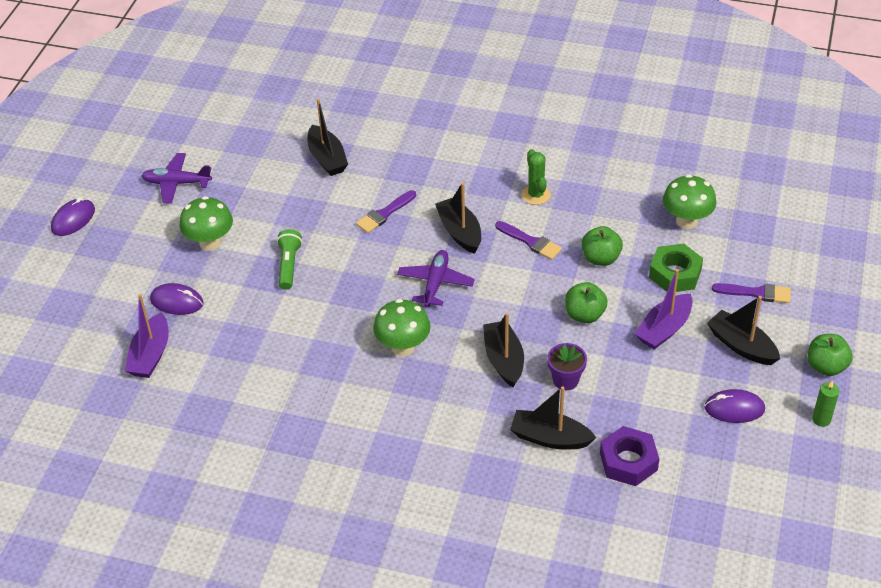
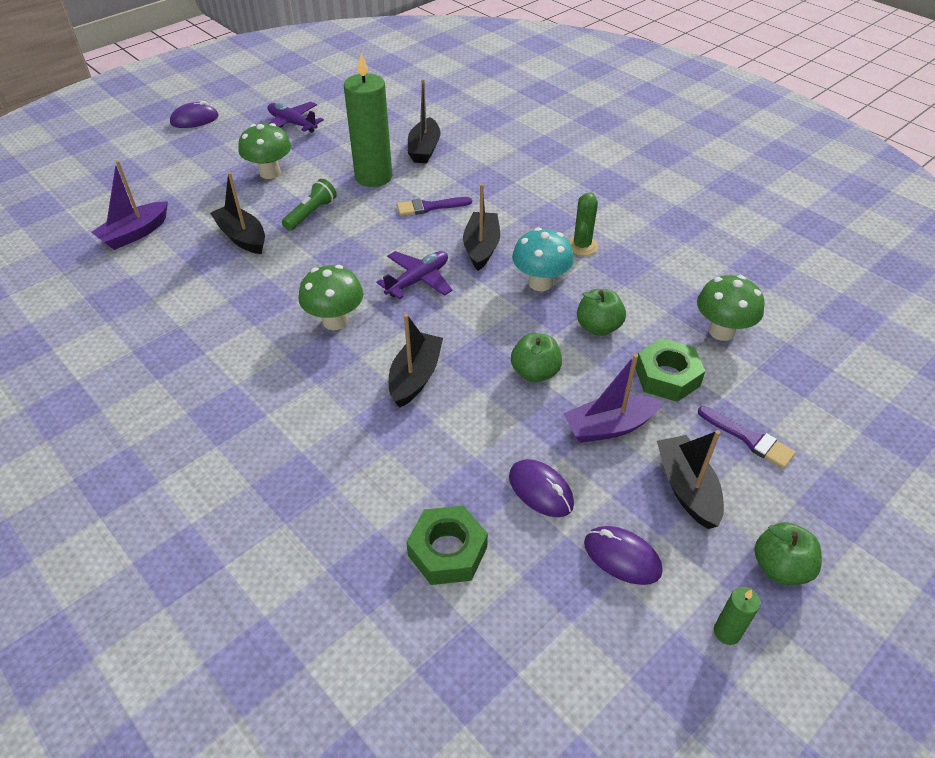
camera: 30 degrees right, 0 degrees up
purple mouse [150,283,204,315] -> purple mouse moved to [509,459,574,517]
purple brush [495,221,562,260] -> turquoise mushroom [512,228,574,291]
black boat [510,386,596,450] -> black boat moved to [210,172,265,254]
purple flower pot [547,343,587,390] -> none
purple nut [600,426,659,486] -> green nut [406,506,488,585]
none -> green candle [344,54,393,187]

